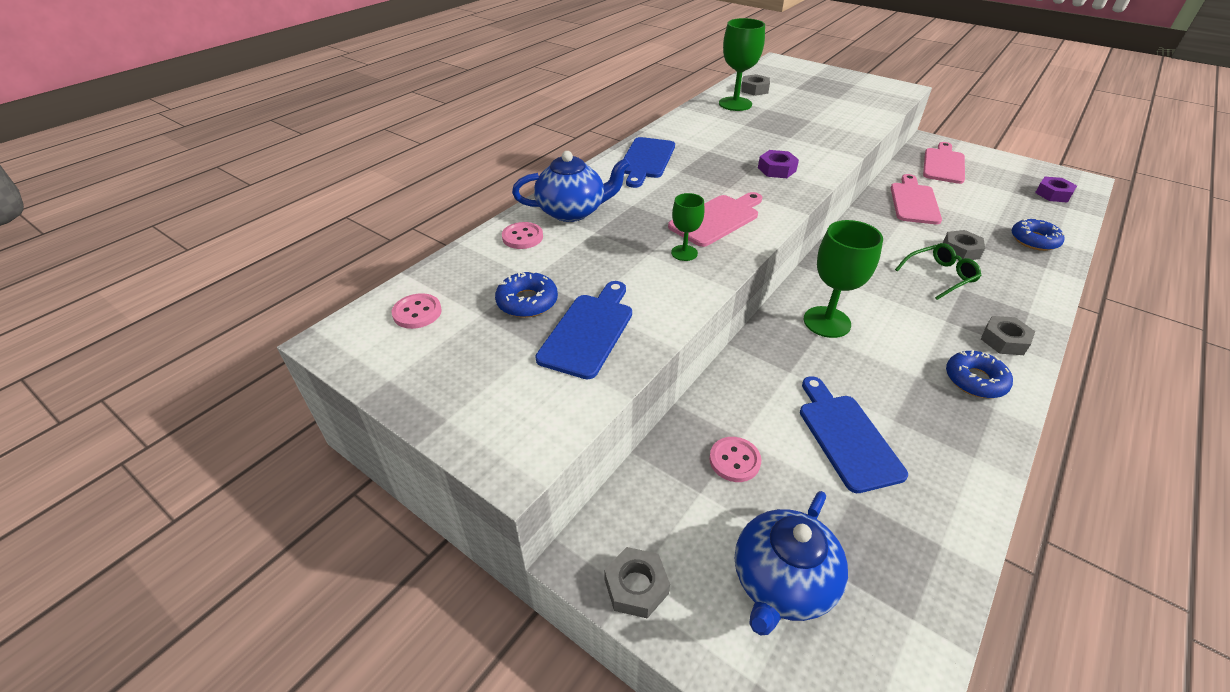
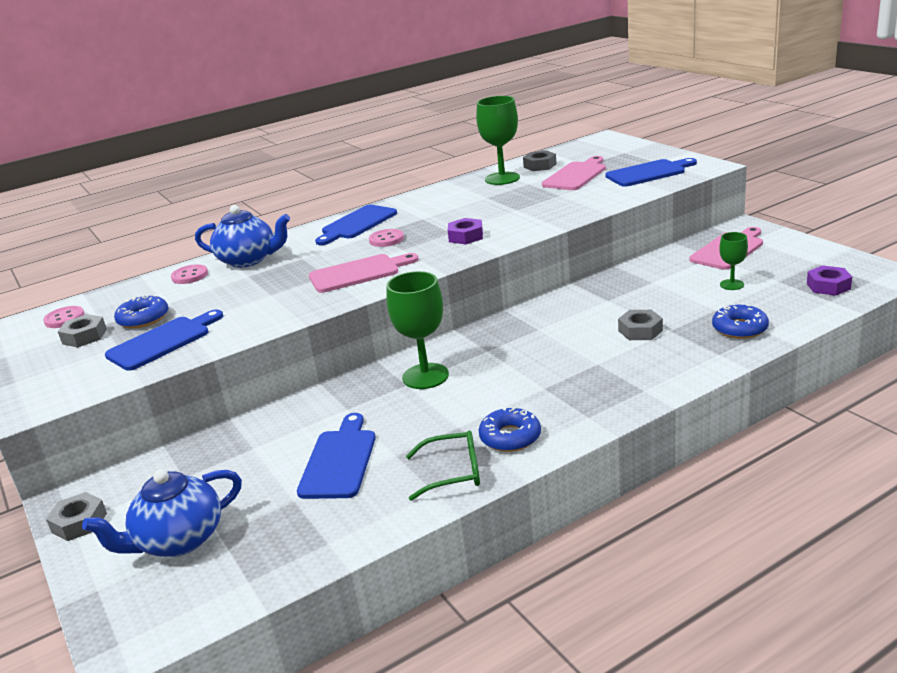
camera: 25 degrees right, 15 degrees down
green goblet [671,193,705,261] -> green goblet moved to [719,232,748,290]
pink button [709,437,761,482] -> pink button moved to [369,229,404,247]
pink cutting board [891,174,942,224] -> pink cutting board moved to [542,156,606,190]
green glasses [895,243,982,300] -> green glasses moved to [406,430,480,501]
grey nut [981,316,1035,355] -> grey nut moved to [58,314,107,347]
none -> blue cutting board [606,158,697,187]

